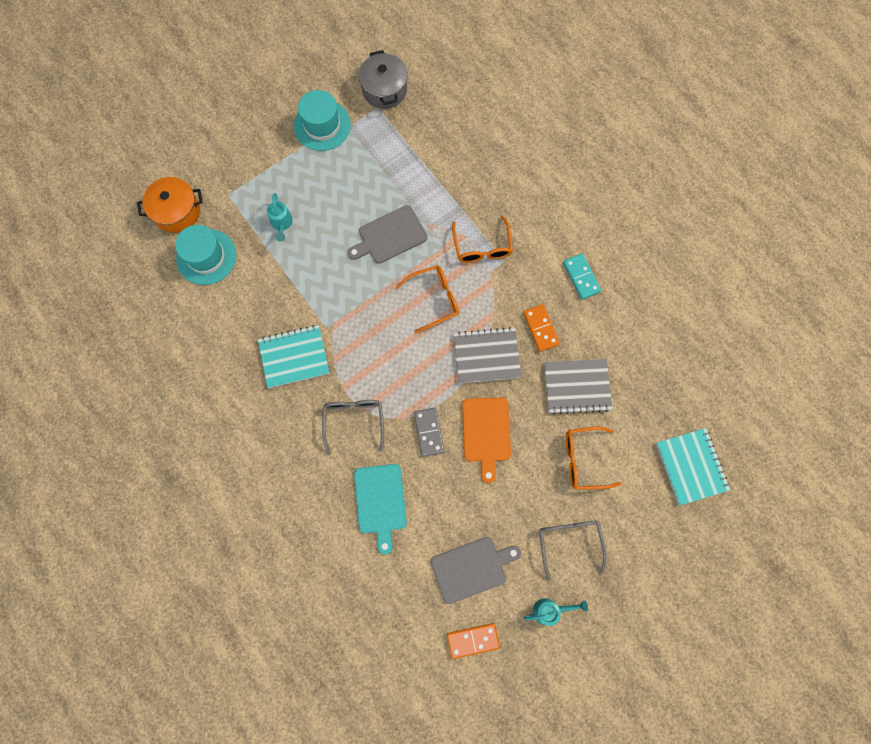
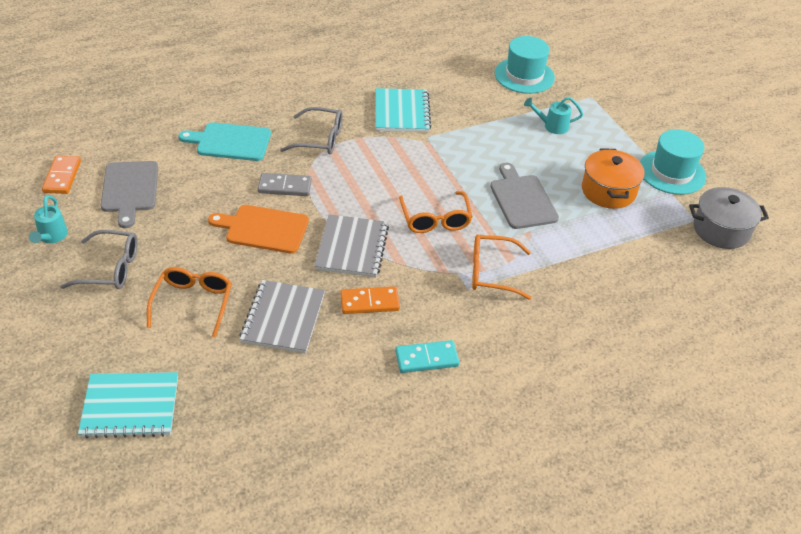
camera: 100 degrees right, 30 degrees down
orange pot [137,177,203,233] -> orange pot moved to [582,148,645,209]

